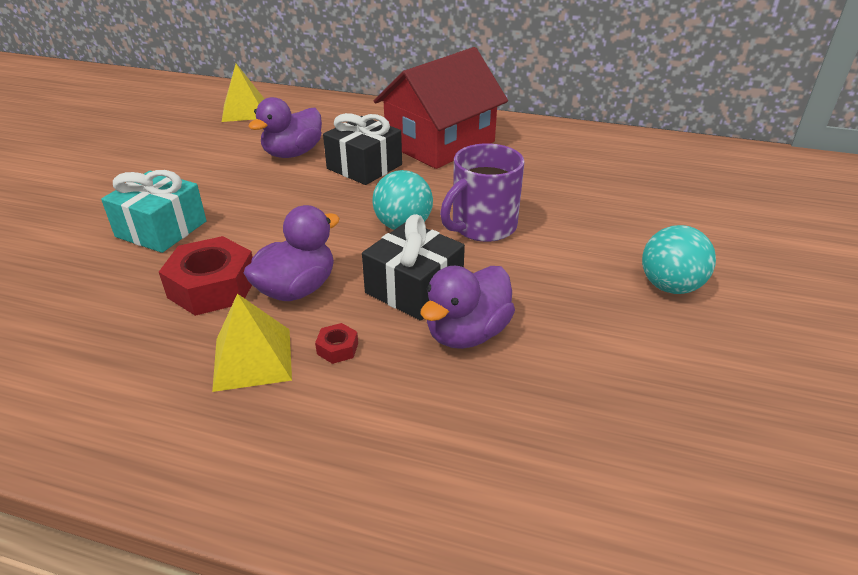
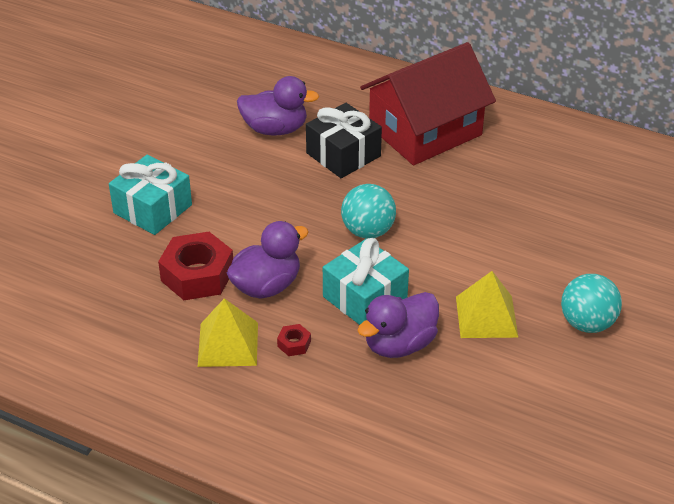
camera: 10 degrees right, 5 degrees up
yellow pyramid [222,64,264,122] -> yellow pyramid moved to [456,271,519,338]
purple duck [248,97,322,158] -> purple duck turned 135 degrees counterclockwise [237,76,319,135]
black gift [362,214,465,321] -> turquoise gift [323,238,409,325]
purple mug [440,143,525,242] -> none

